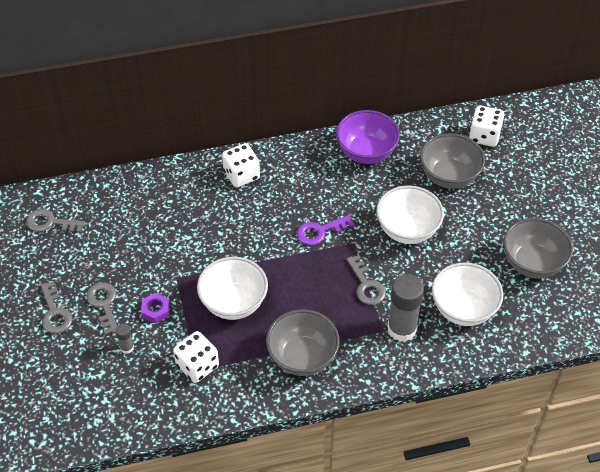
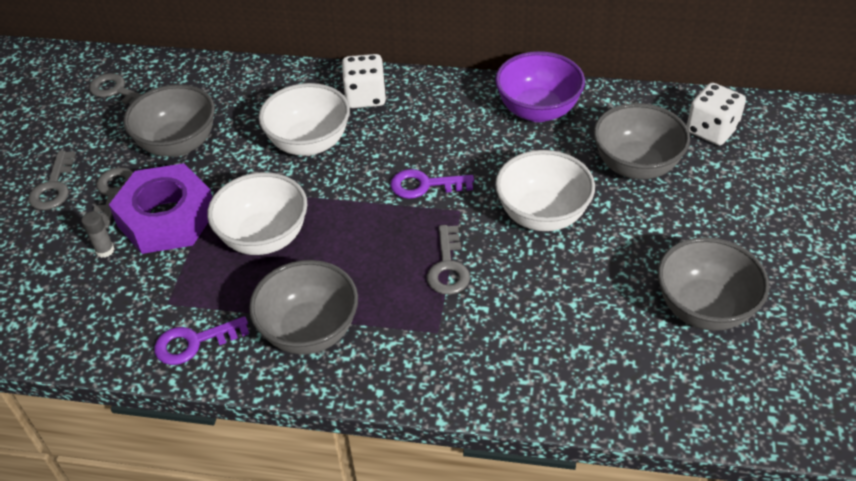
camera: 25 degrees right, 5 degrees down
purple nut [141,293,169,324] -> purple nut [109,163,213,254], size x2.38
white dice [173,331,219,383] -> none
grey glue stick [387,274,424,342] -> none
white bowl [432,263,503,326] -> white bowl moved to [259,83,350,156]
none -> grey bowl [123,84,215,157]
none -> purple key [154,316,249,365]

